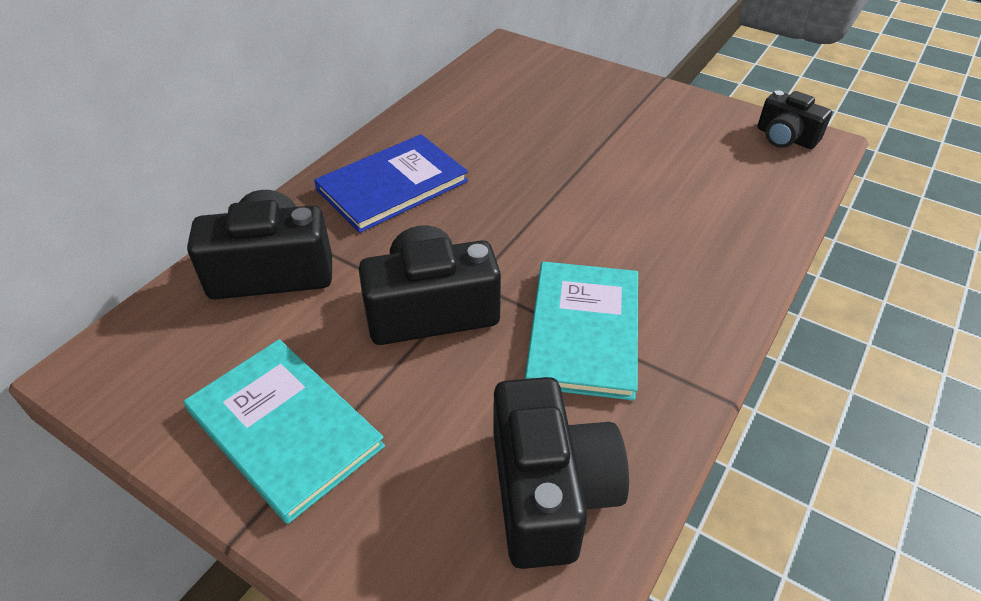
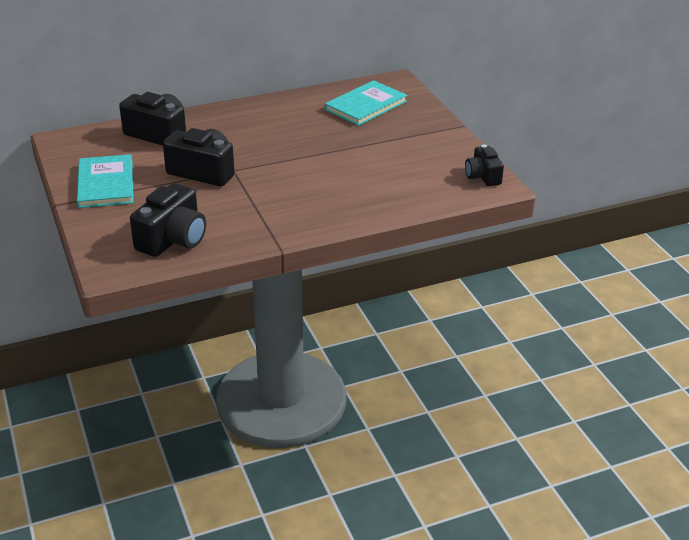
camera: 35 degrees right, 10 degrees down
blue book [314,134,468,233] -> none
turquoise book [525,261,638,400] -> turquoise book moved to [325,80,407,126]

